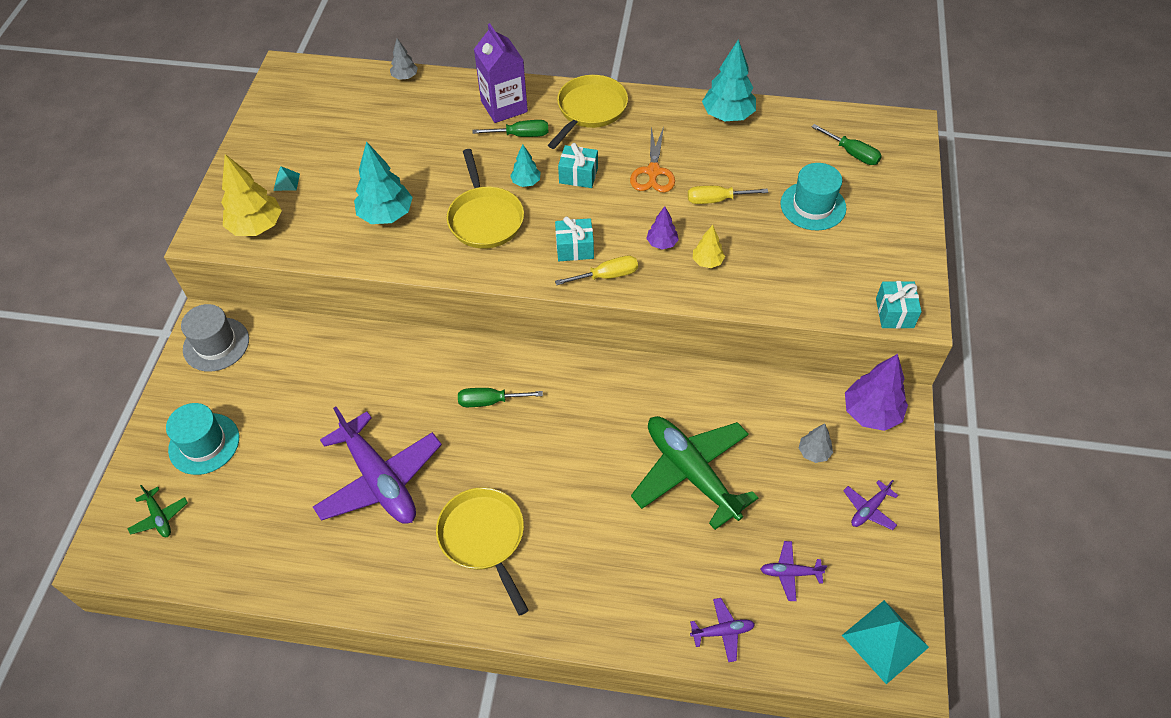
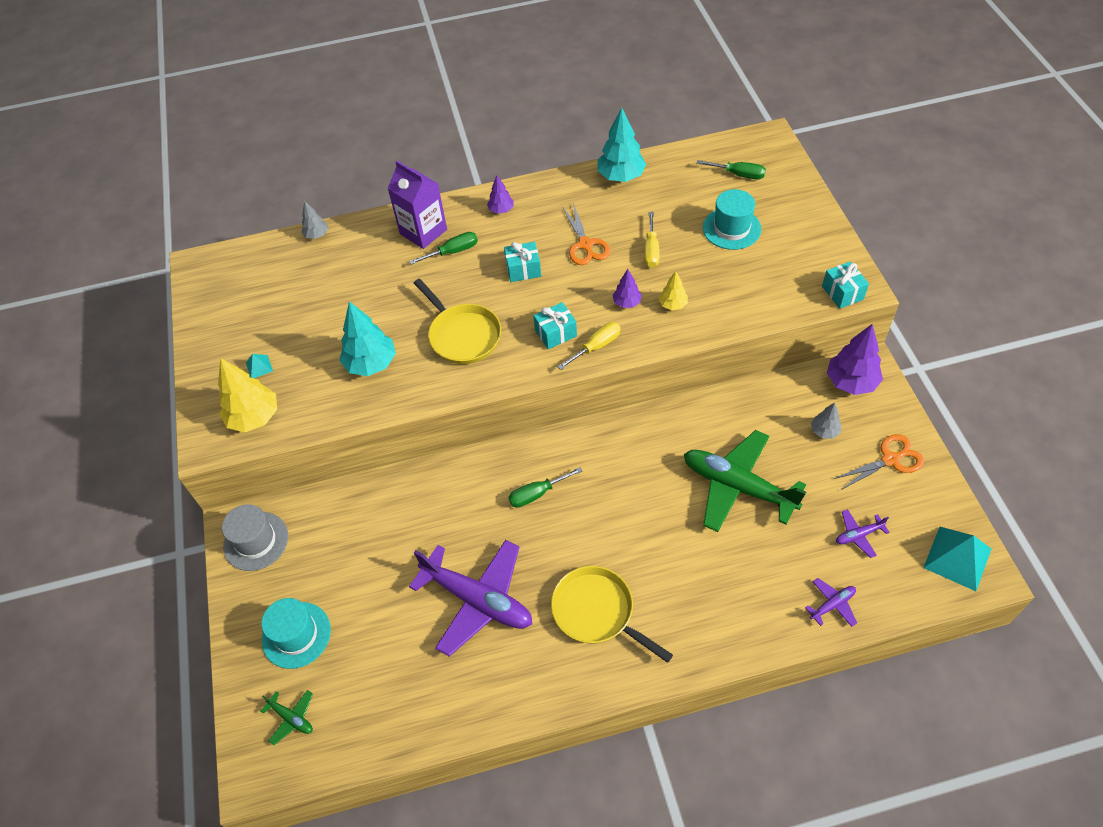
camera: 20 degrees left, 0 degrees up
turquoise tree [510,144,541,187] -> none
yellow pan [548,75,628,149] -> purple tree [487,175,514,214]
yellow screwdriver [688,186,768,204] -> yellow screwdriver turned 60 degrees counterclockwise [644,212,660,268]
purple plane [843,480,898,530] -> orange scissors [833,434,924,490]

